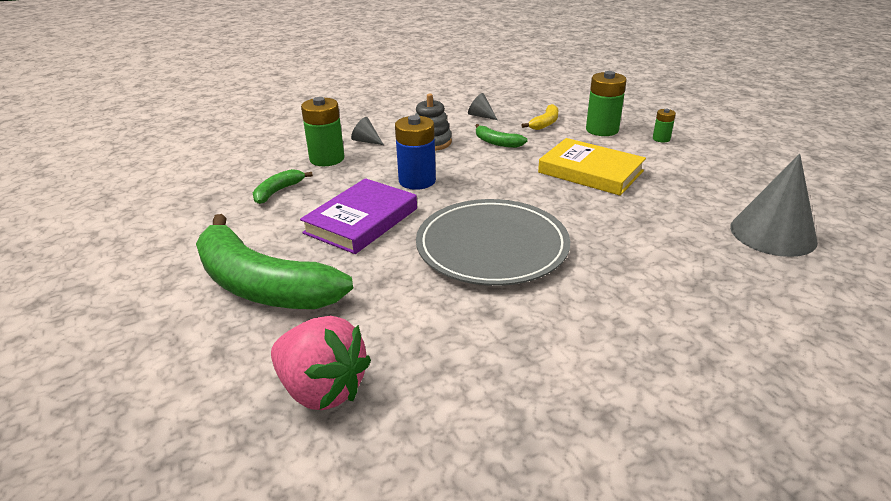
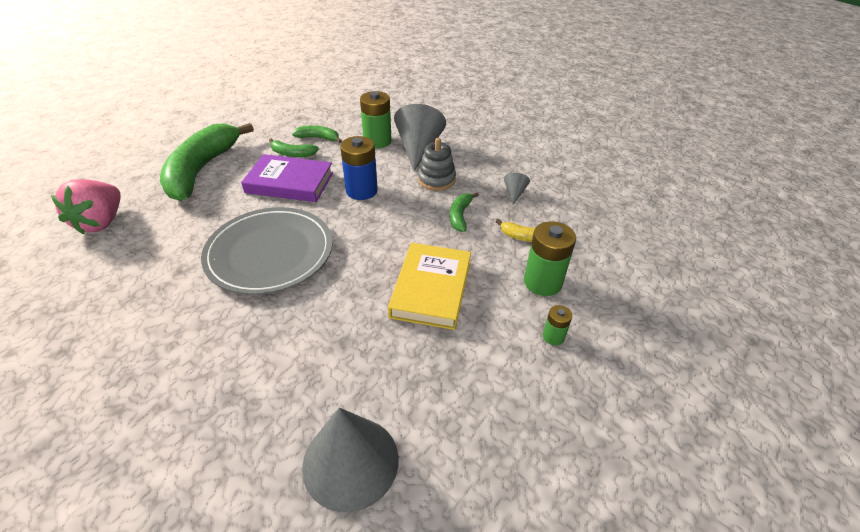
camera: 65 degrees right, 10 degrees up
grey cone [351,117,384,145] -> grey cone [394,104,446,171], size x2.20
none -> green banana [269,139,319,157]

